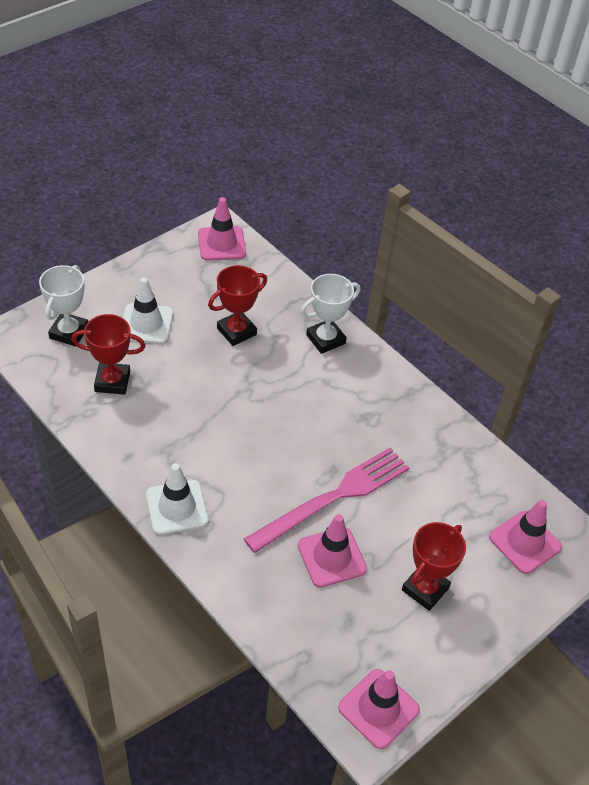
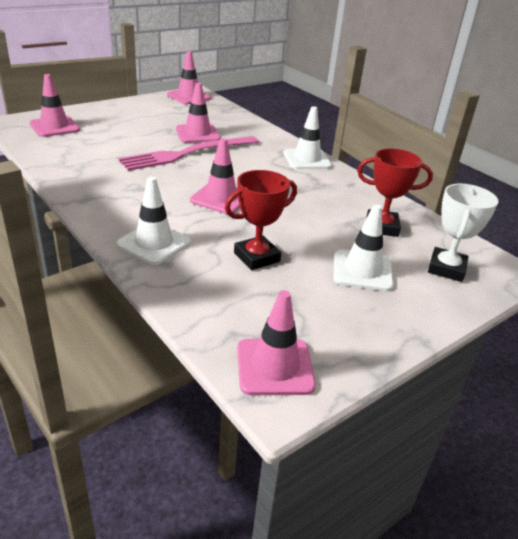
camera: 175 degrees left, 15 degrees down
white trophy [301,274,360,354] -> white traffic cone [116,177,191,265]
red trophy [402,522,466,611] -> none
none -> pink traffic cone [190,138,240,214]

